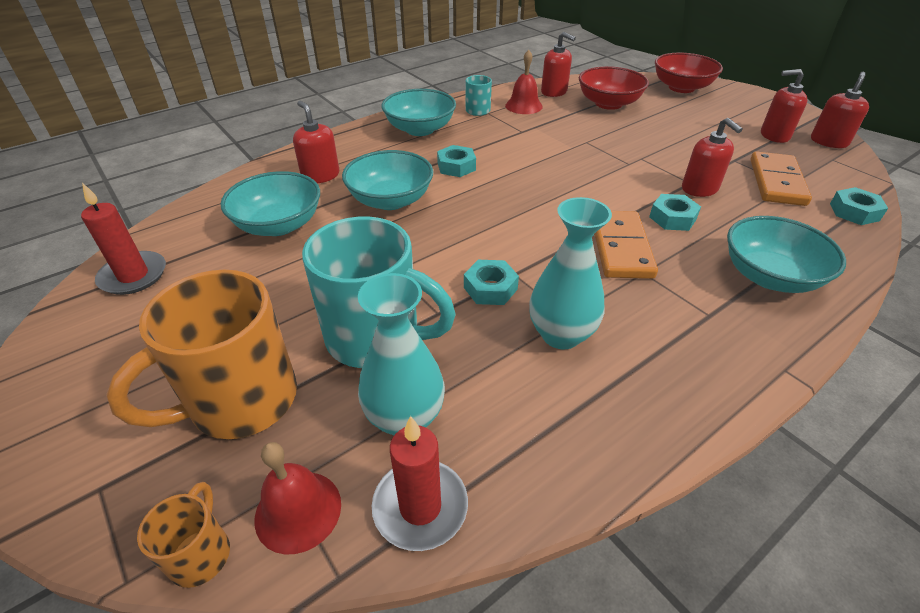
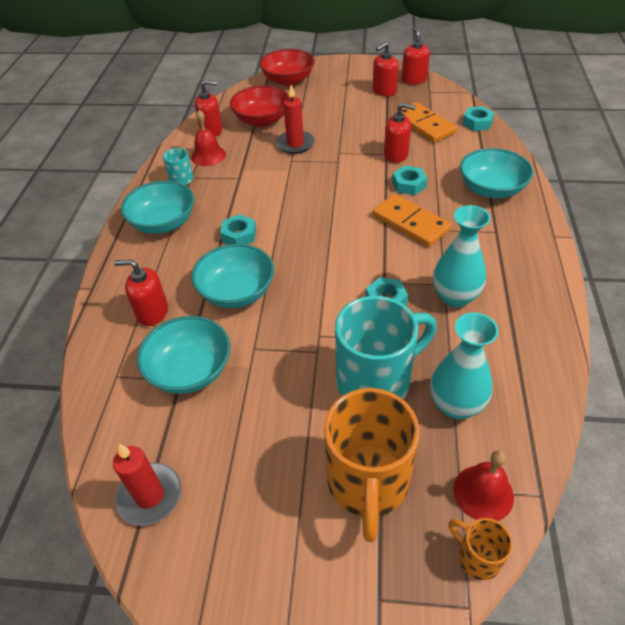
camera: 45 degrees left, 5 degrees up
red candle [372,416,468,551] -> red candle moved to [276,85,315,154]

